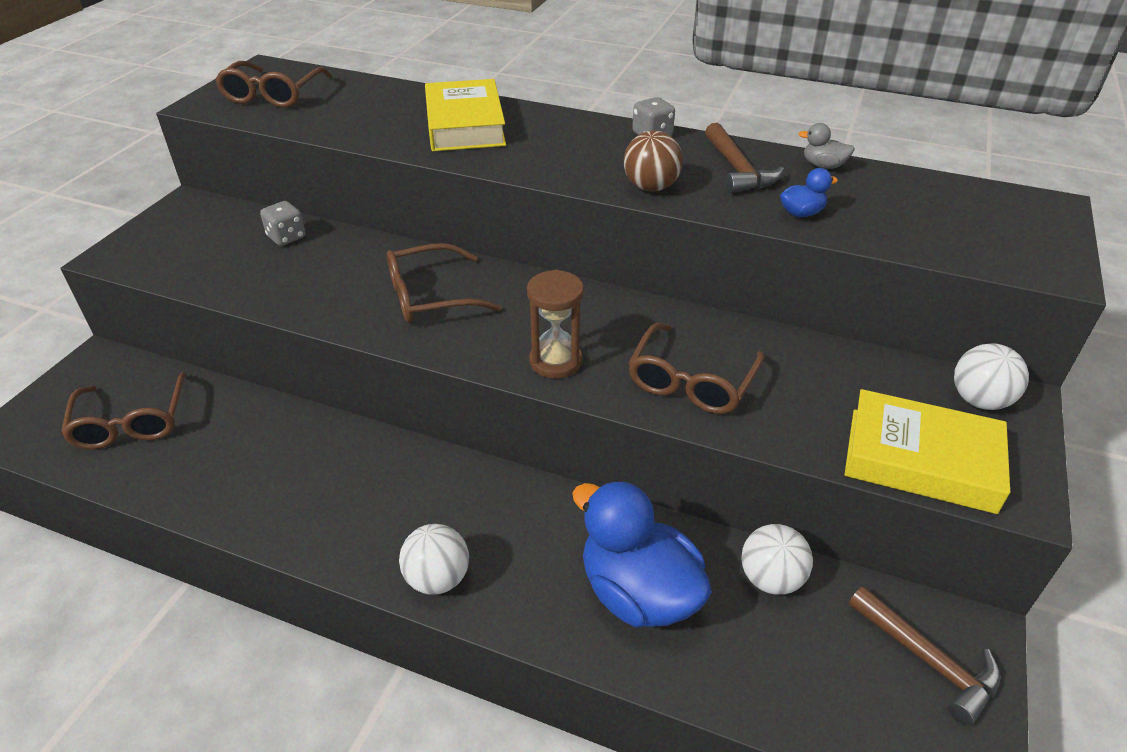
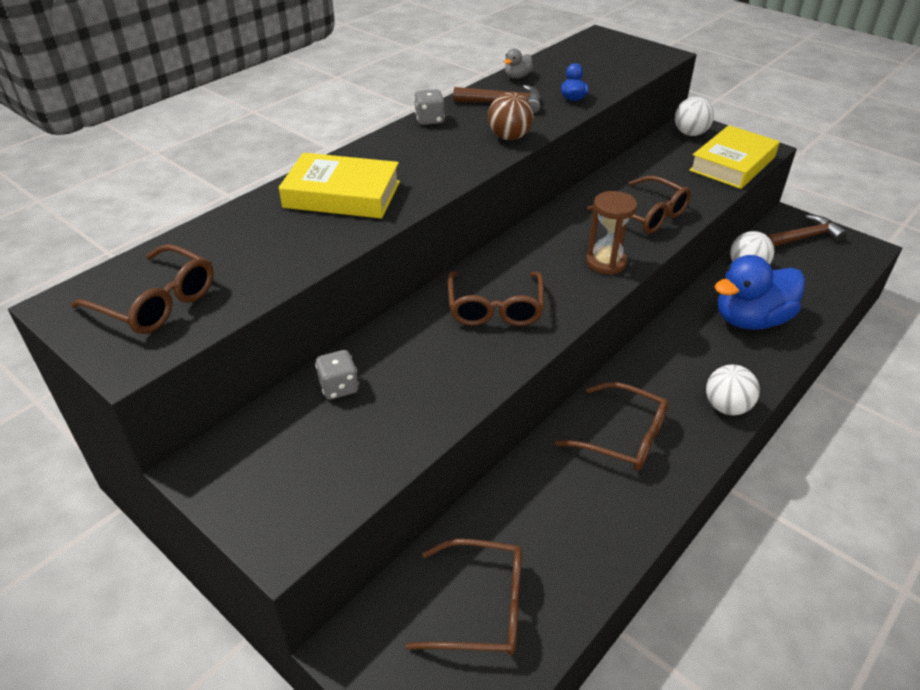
camera: 70 degrees left, 0 degrees up
none -> brown glasses [555,382,669,471]

